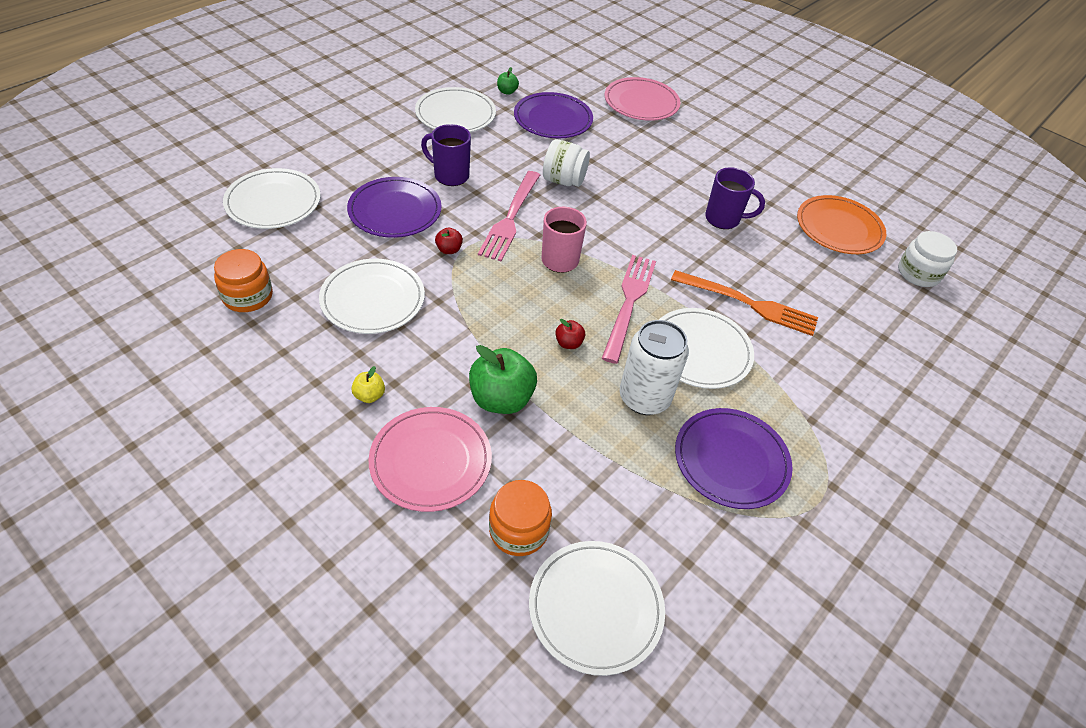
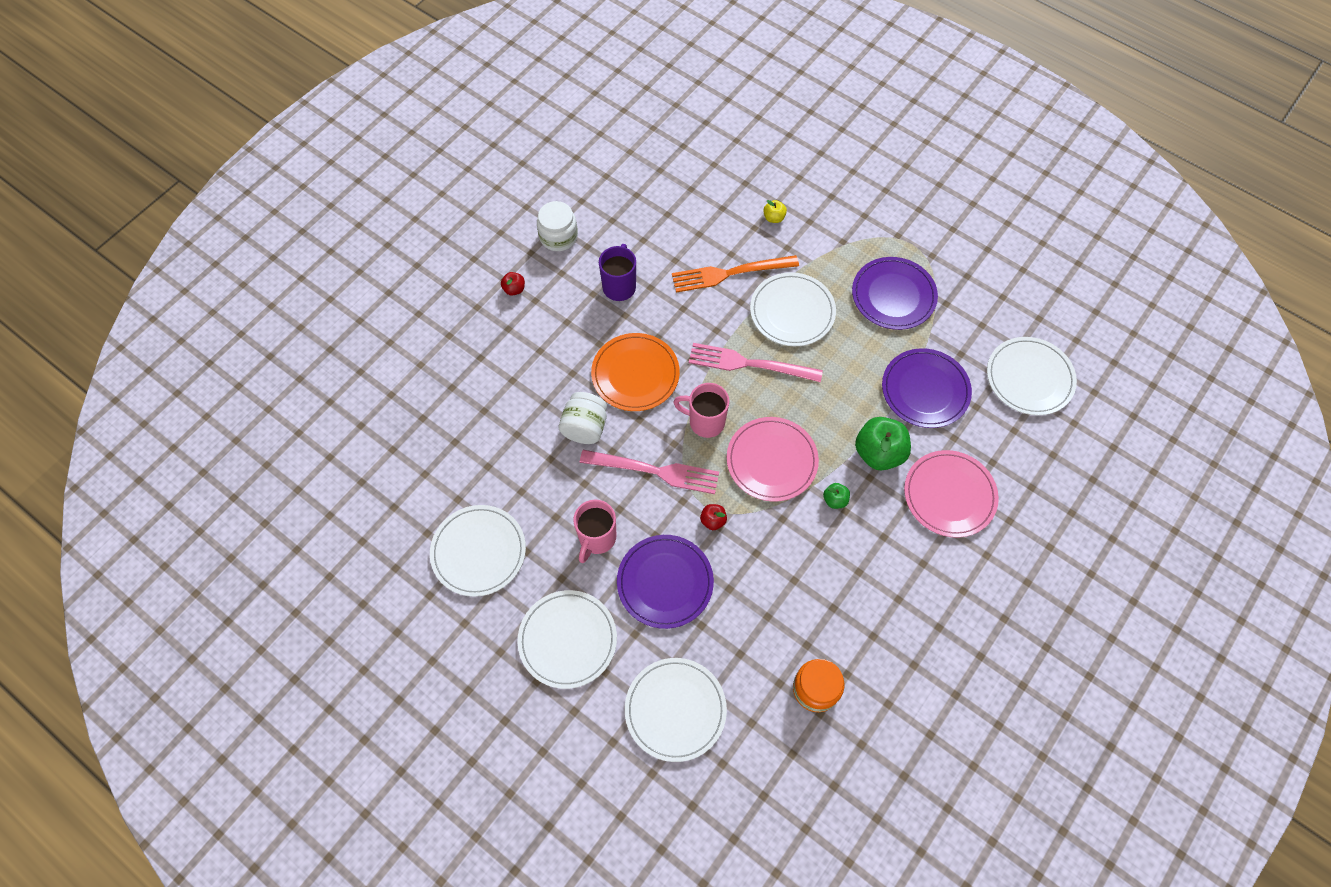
camera: 90 degrees left, 15 degrees up
white plate [319,259,425,334] -> white plate moved to [517,590,617,689]
yellow apple [351,366,385,403] -> yellow apple moved to [763,200,787,223]
purple mug [421,124,471,186] -> pink mug [573,500,616,563]
orange jar [489,480,552,556] -> none
green apple [497,67,519,95] -> green apple moved to [823,483,850,509]
purple plate [514,92,593,138] -> purple plate moved to [882,348,972,428]
red apple [555,319,585,349] -> red apple moved to [501,272,525,296]
pink plate [605,77,680,121] -> pink plate moved to [727,417,819,502]
white can [620,320,689,415] -> none
orange fork [671,270,818,336] -> orange fork turned 120 degrees counterclockwise [672,255,799,293]
orange plate [797,195,886,254] -> orange plate moved to [591,333,680,411]
white jar [898,231,957,287] -> white jar moved to [537,201,578,251]

